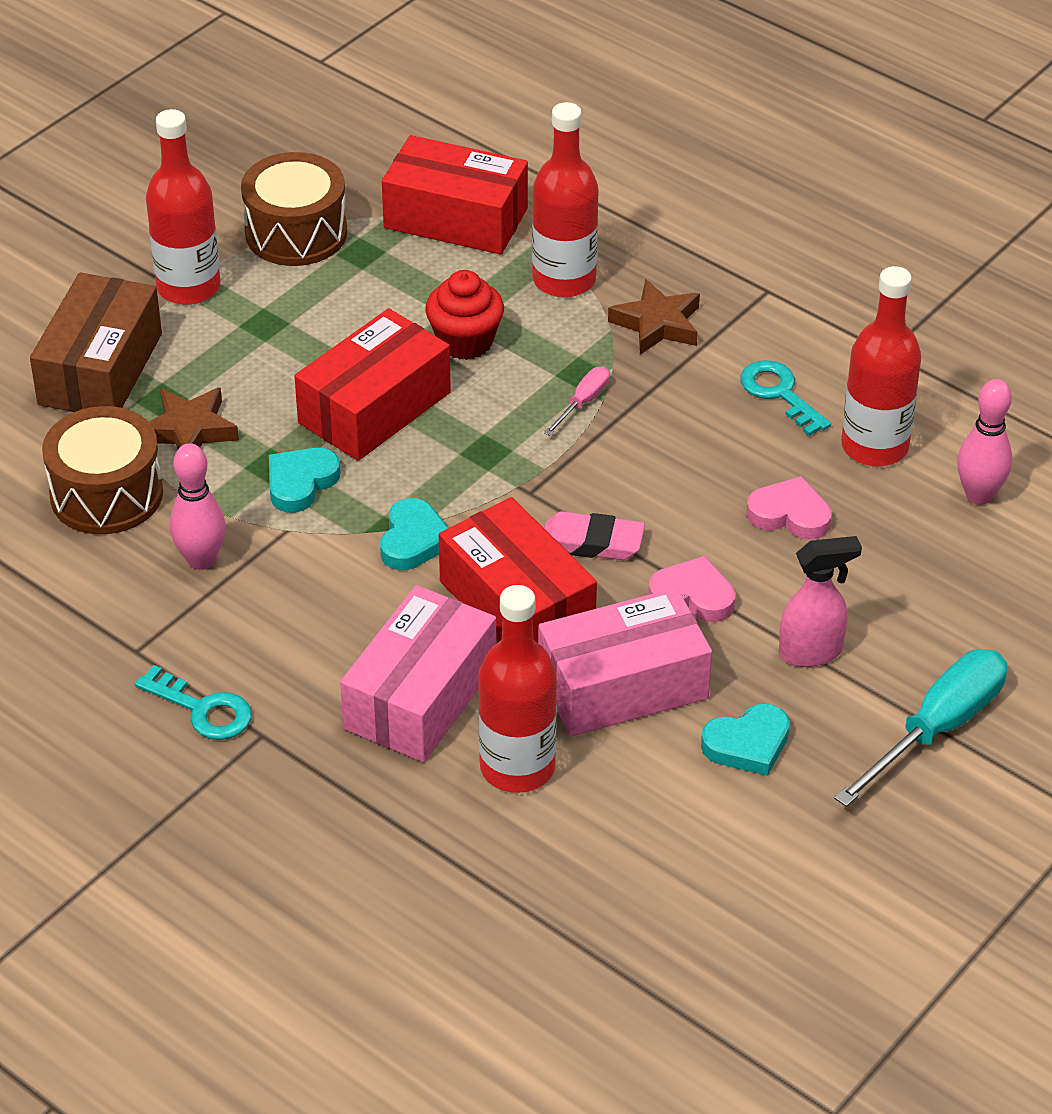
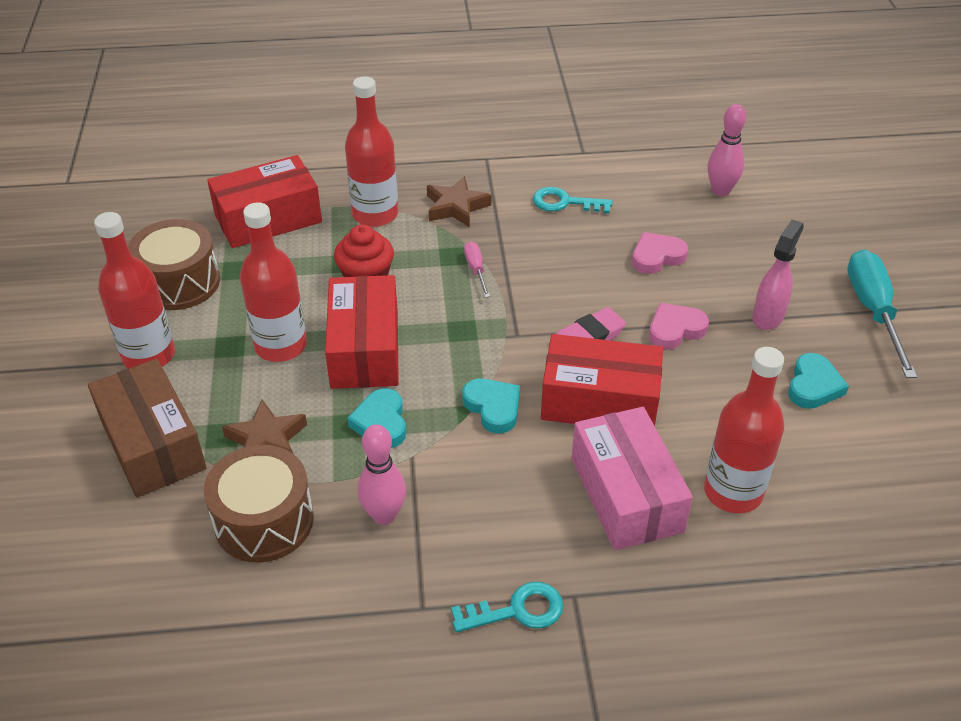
camera: 45 degrees left, 0 degrees up
pink box [538,588,712,737] -> none
red bottle [841,266,921,466] -> red bottle moved to [240,202,307,362]

